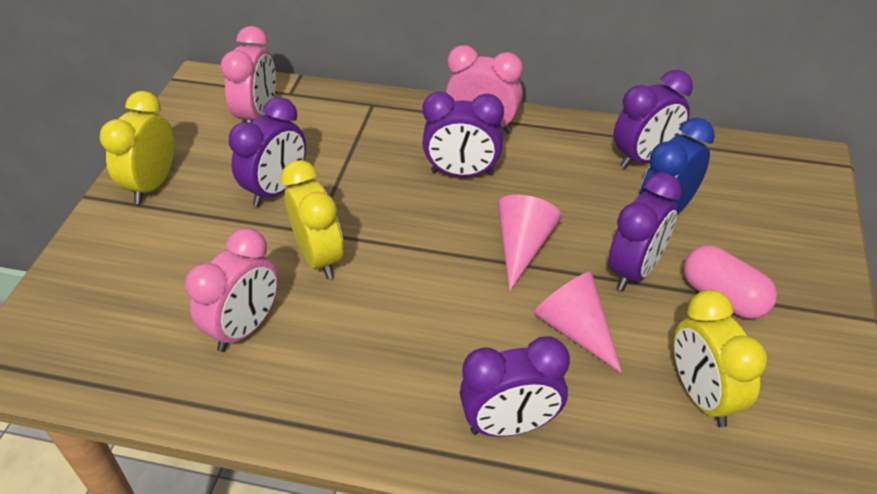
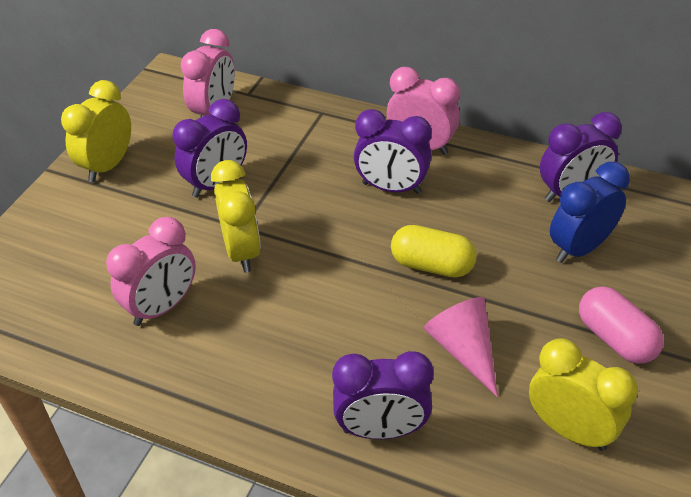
camera: 10 degrees right, 0 degrees up
pink cone [498,195,562,291] -> yellow capsule [391,225,477,278]
purple clock [608,172,682,291] -> none
yellow clock [674,290,768,427] -> yellow clock turned 135 degrees clockwise [529,338,638,451]

